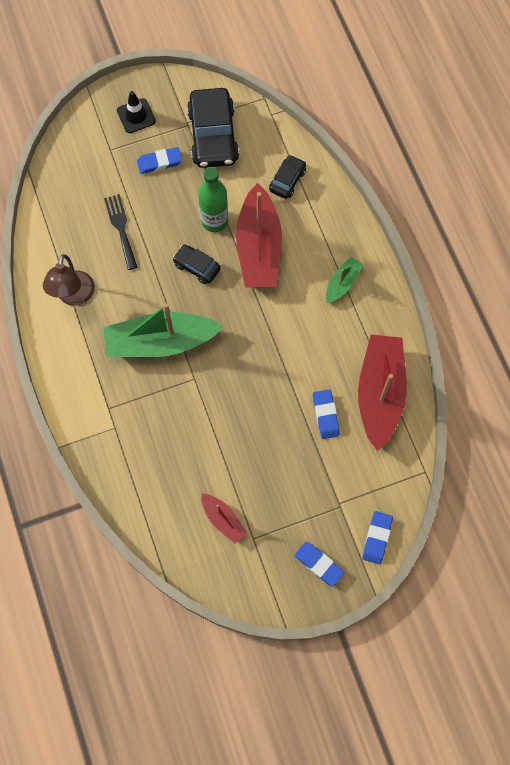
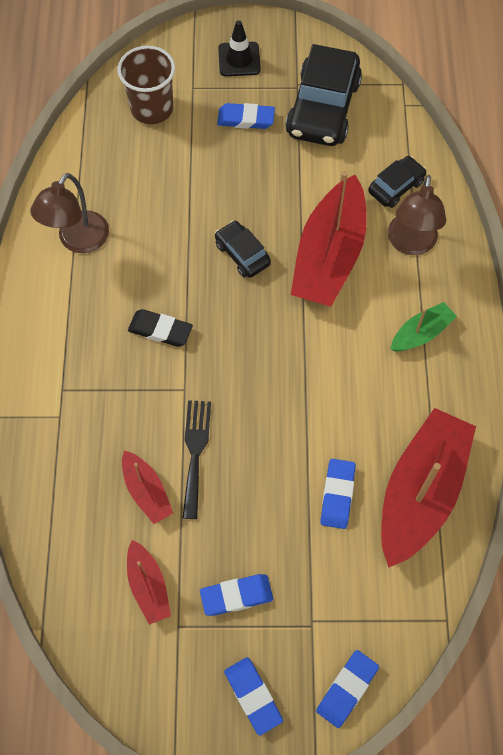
camera: 20 degrees right, 5 degrees down
green boat [103,303,224,357] -> black eraser [128,309,193,347]
black fork [104,194,137,270] -> black fork moved to [183,400,211,519]
green bottle [198,167,228,232] -> none
none -> brown cup [117,46,175,124]
none -> red boat [122,450,173,524]
none -> blue eraser [200,574,273,616]
none -> brown lamp [388,175,446,255]

